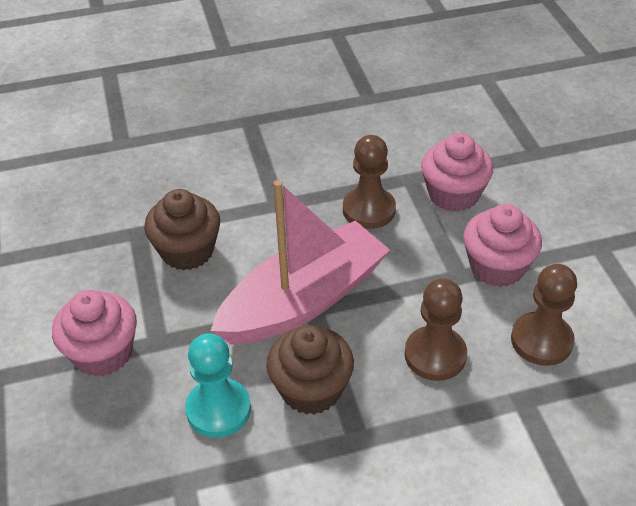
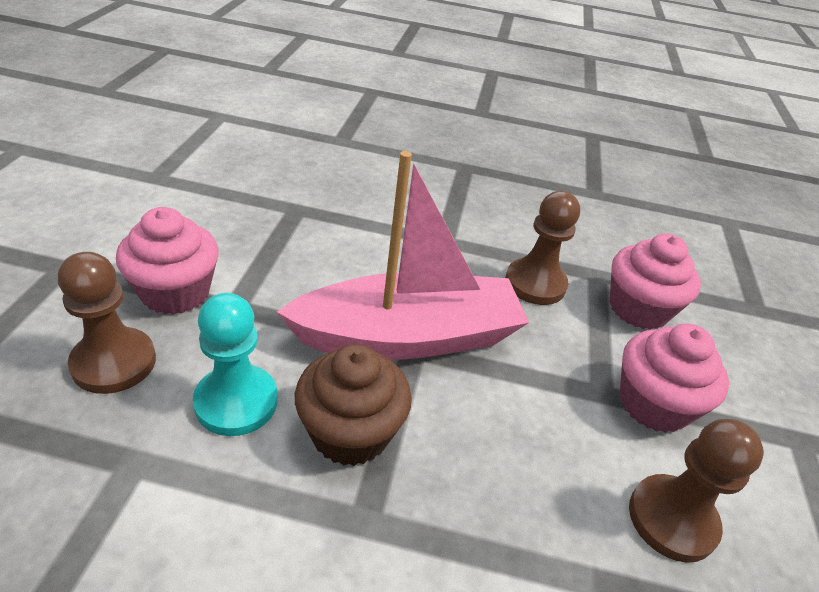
camera: 20 degrees right, 5 degrees down
brown cupcake [144,189,220,271] -> none
brown pawn [405,278,467,381] -> brown pawn moved to [58,252,156,394]

